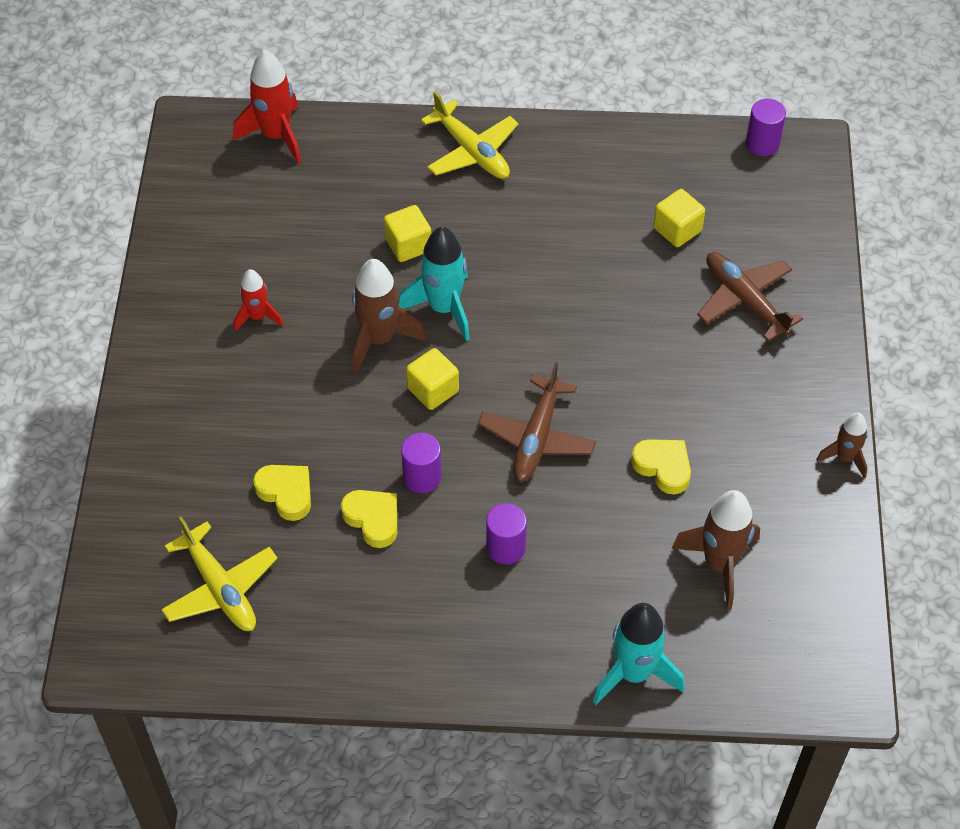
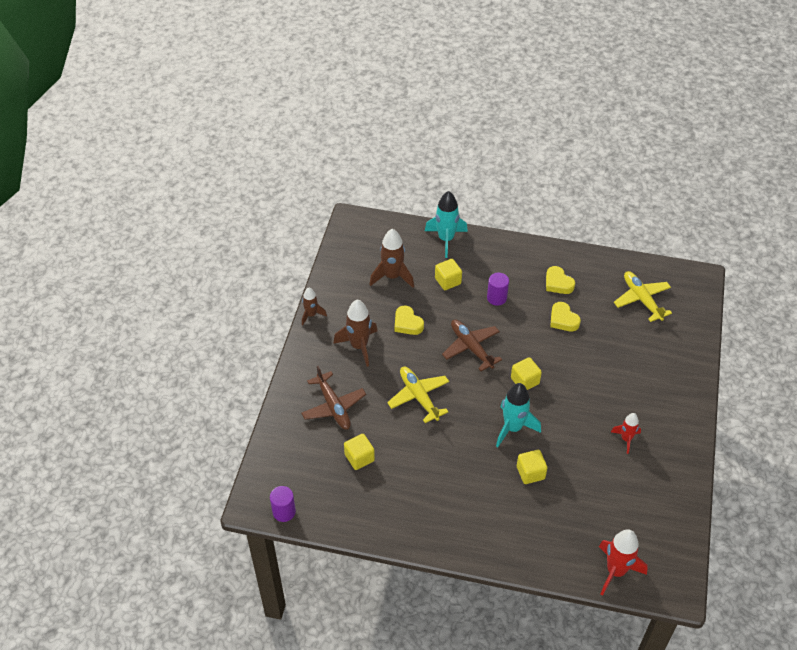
camera: 170 degrees left, 5 degrees down
yellow heart [253,465,311,521] -> yellow heart moved to [546,266,575,294]
brown rocket [352,259,426,374] -> brown rocket moved to [333,300,378,367]
purple cylinder [401,433,442,493] -> none
yellow plane [421,91,518,179] -> yellow plane moved to [387,367,449,423]
brown plane [478,362,596,482] -> brown plane turned 60 degrees counterclockwise [442,319,502,371]
none -> yellow cube [435,259,462,290]

